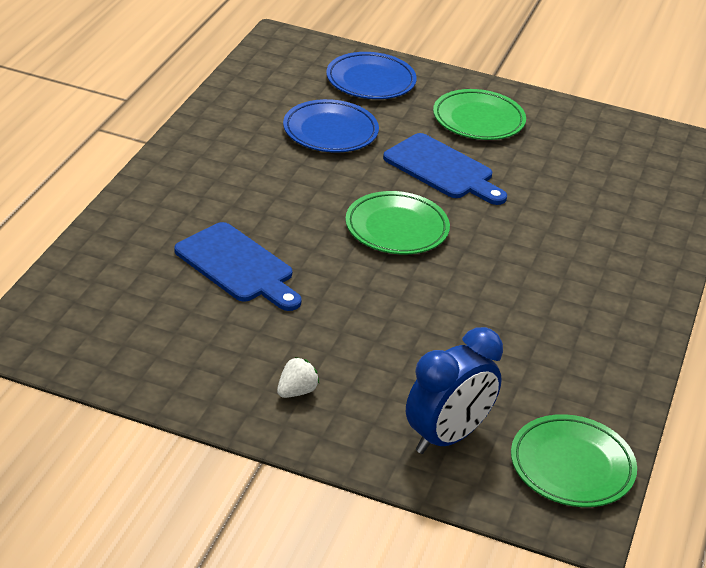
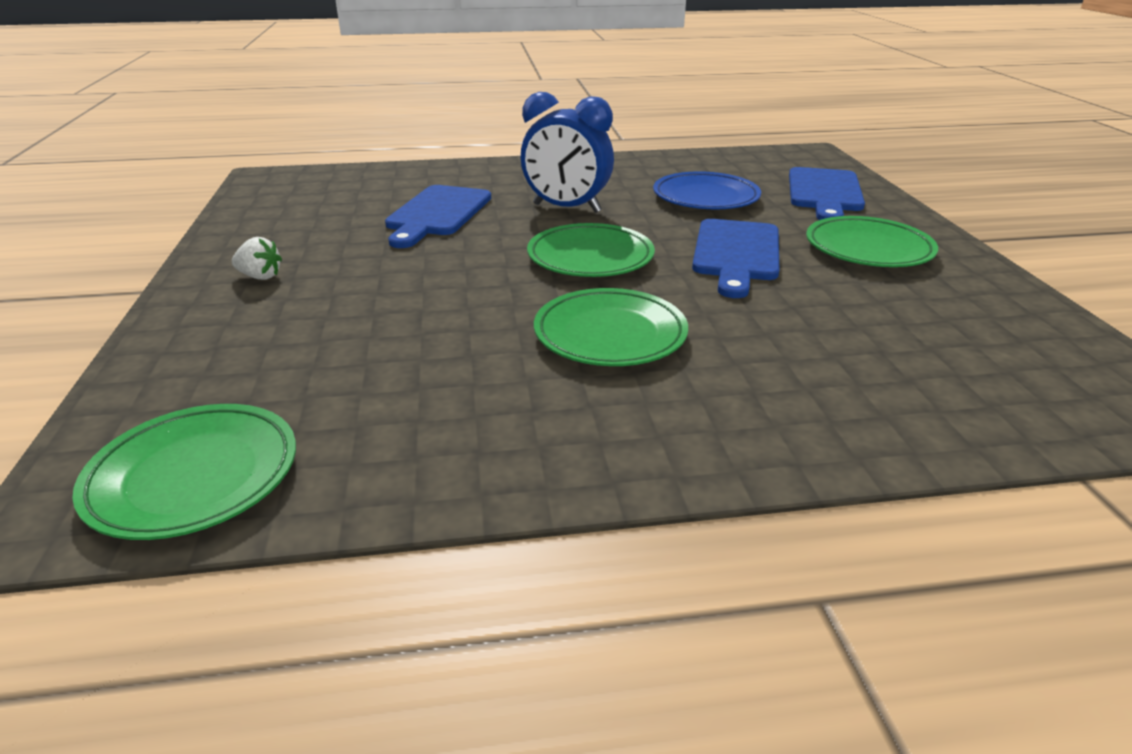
camera: 65 degrees right, 5 degrees down
blue plate [326,52,417,99] -> blue cutting board [789,167,865,220]
blue clock [406,327,503,454] -> blue clock moved to [521,92,614,213]
none -> green plate [534,288,688,366]

